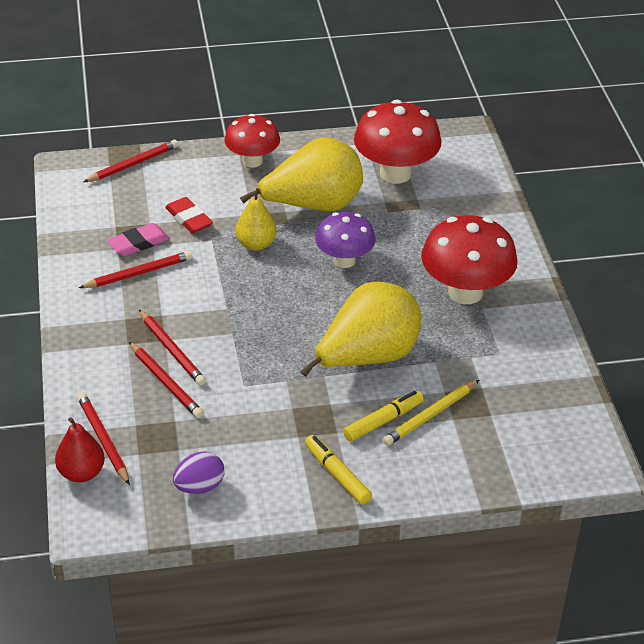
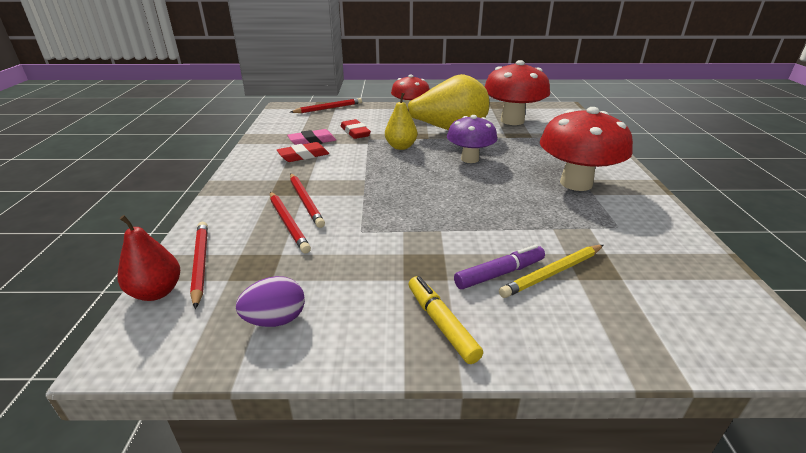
camera: 10 degrees right, 10 degrees down
red pencil [79,251,192,288] -> red eraser [277,142,329,162]
yellow pear [300,282,421,377] -> none
yellow marker [343,391,424,442] -> purple marker [454,244,545,289]

